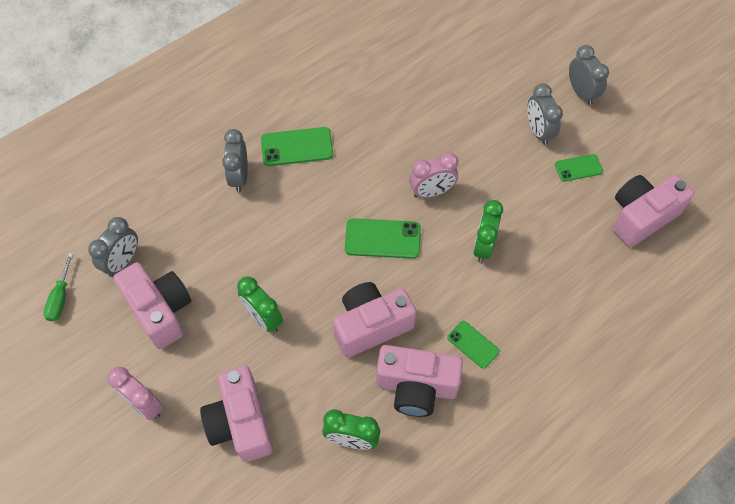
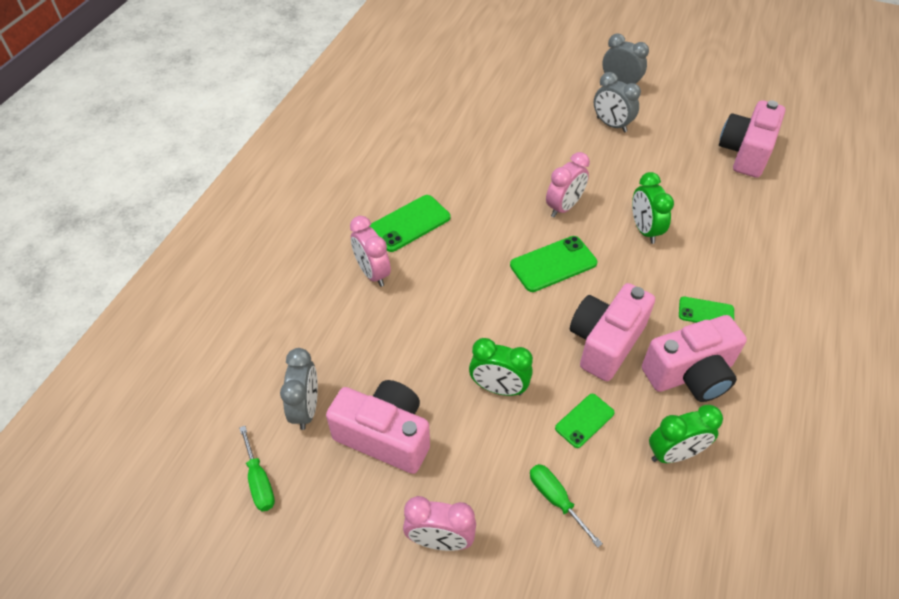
camera: 30 degrees left, 10 degrees down
pink camera [200,366,273,462] -> green screwdriver [530,464,603,548]
grey clock [222,129,248,192] -> pink clock [350,216,391,287]
green phone [555,154,603,182] -> green phone moved to [555,394,615,448]

